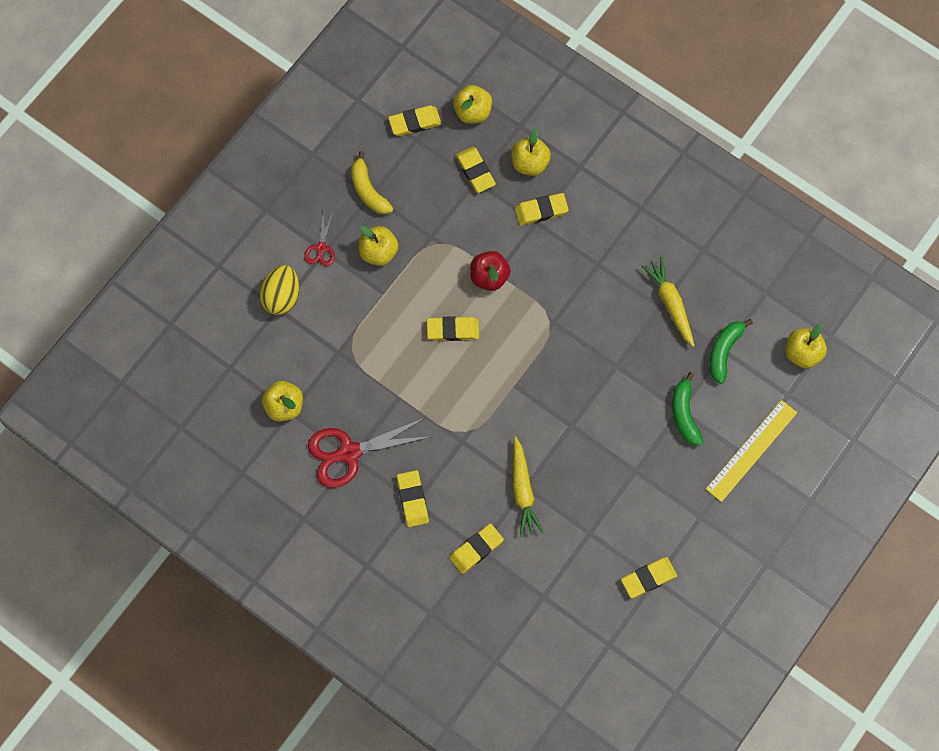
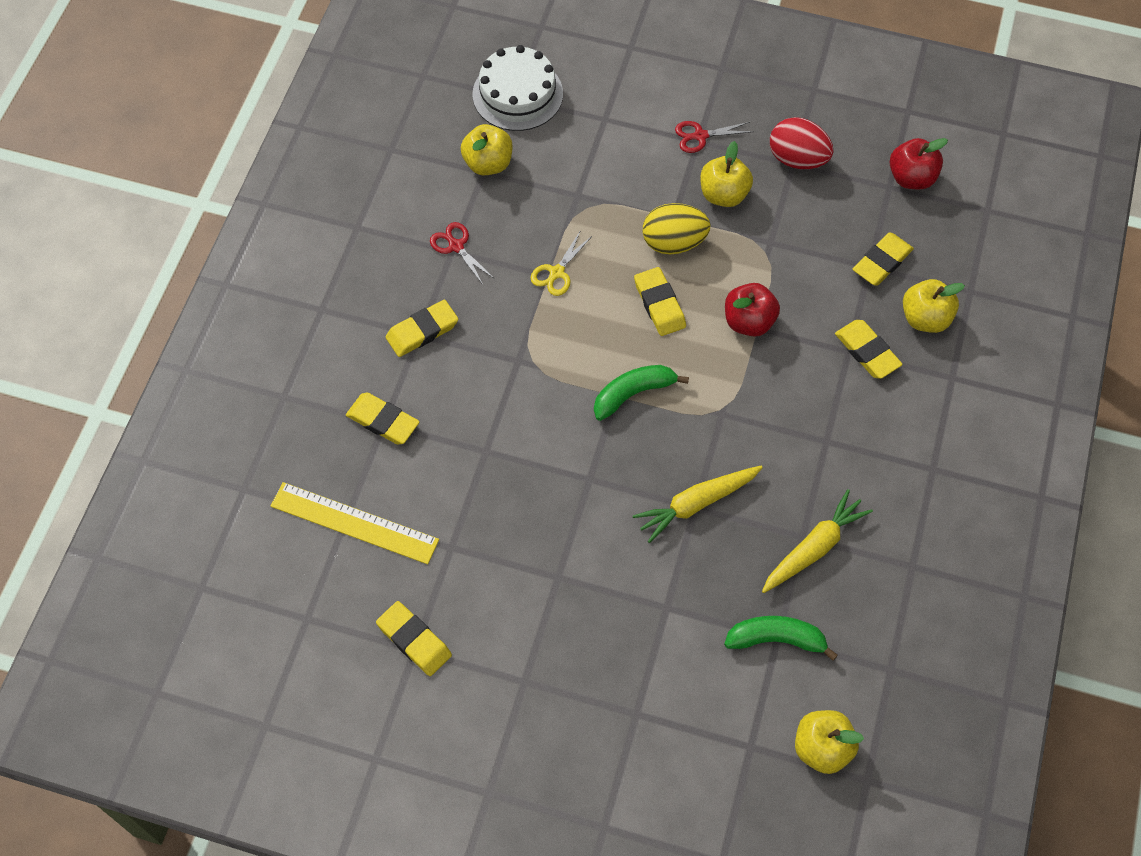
camera: 70 degrees right, 10 degrees down
yellow egg [259,265,299,315] -> yellow egg moved to [643,203,711,254]
red scissors [308,418,430,488] -> red scissors [430,222,495,285], size x0.51
yellow banana [351,151,393,215] -> red egg [770,117,834,169]
yellow eraser [388,105,442,136] -> red apple [890,138,948,190]
yellow apple [453,85,492,123] -> none
yellow carrot [513,436,544,537] -> yellow carrot moved to [633,466,763,543]
green banana [672,372,703,446] -> green banana moved to [594,365,689,421]
yellow ruler [706,400,797,502] -> yellow ruler moved to [271,482,439,564]
none -> white cake [473,45,563,131]
none -> yellow scissors [531,230,592,296]

